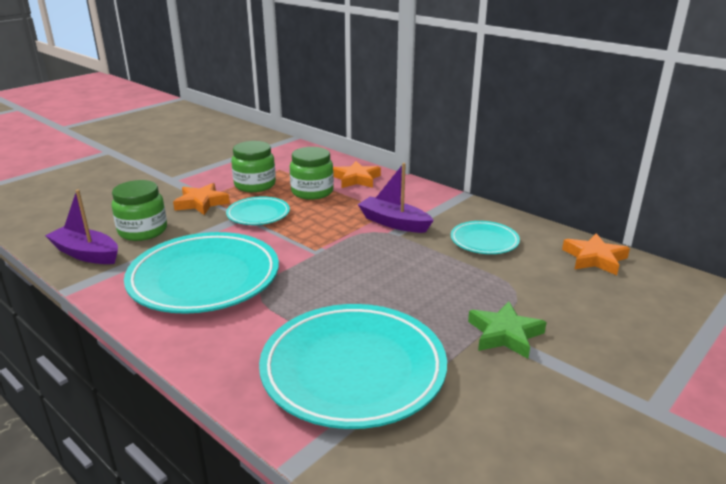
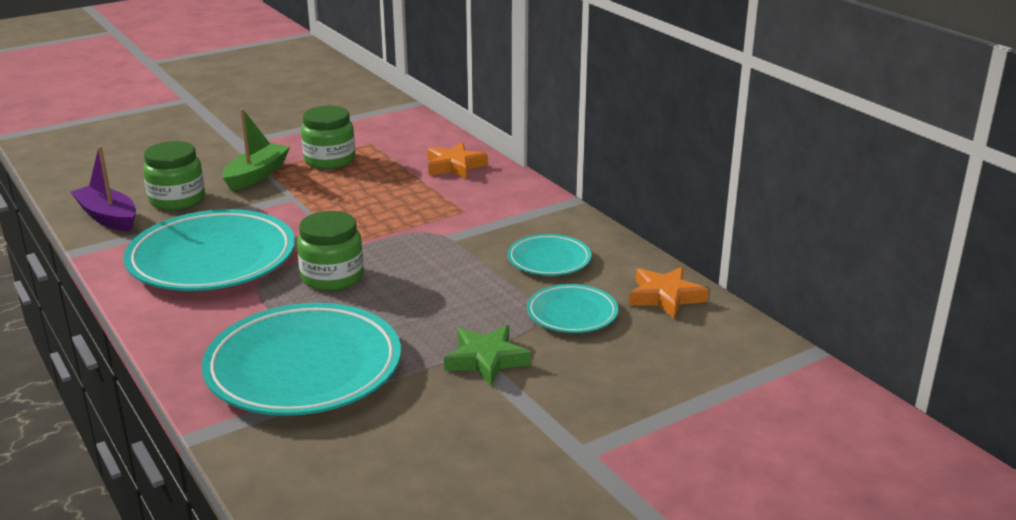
camera: 15 degrees right, 0 degrees up
orange star [173,183,230,215] -> green boat [222,108,290,191]
turquoise plate [226,196,290,225] -> turquoise plate moved to [527,284,618,333]
green jar [290,147,334,200] -> green jar moved to [297,211,364,291]
purple boat [358,163,434,233] -> none

